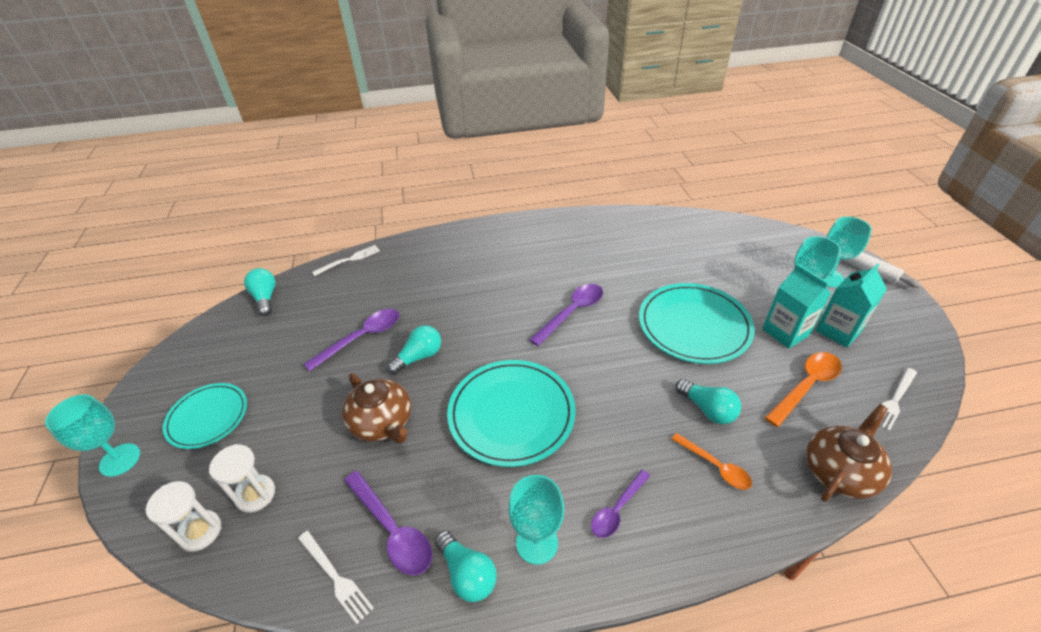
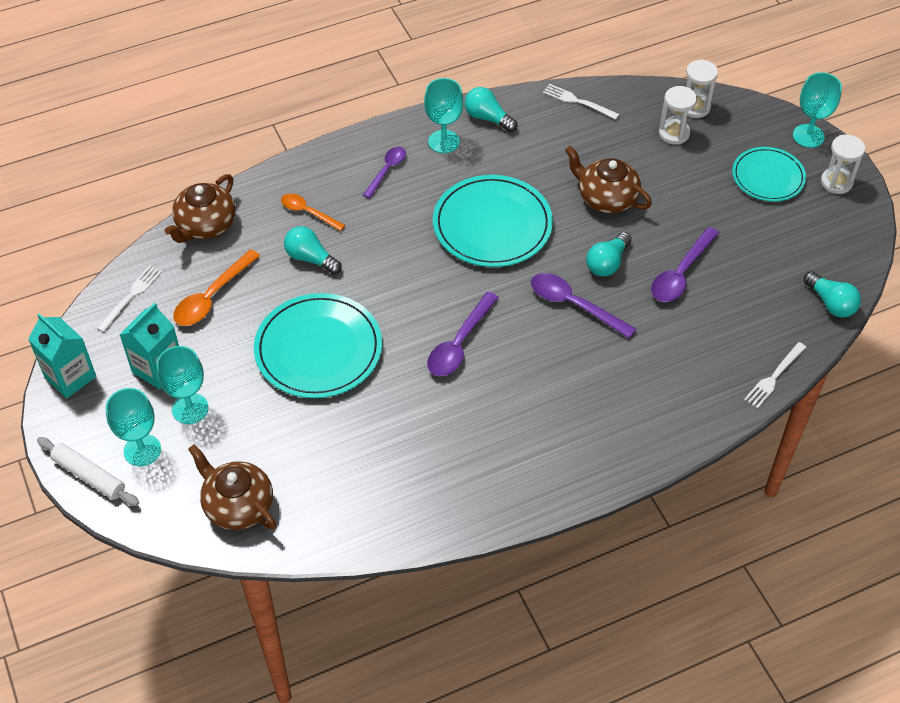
camera: 165 degrees right, 10 degrees up
purple spoon [344,471,432,575] -> purple spoon moved to [531,273,636,339]
turquoise carton [762,264,831,349] -> turquoise carton moved to [28,313,97,399]
none -> brown teapot [188,445,276,530]
none -> white hourglass [821,135,865,194]

